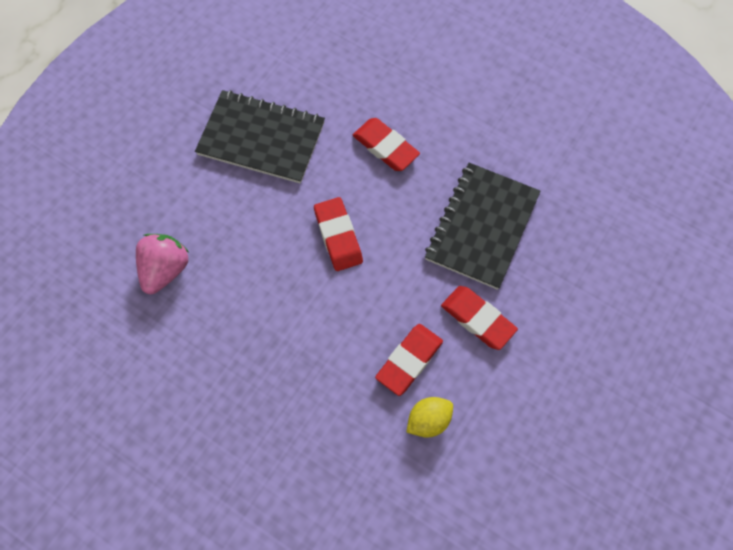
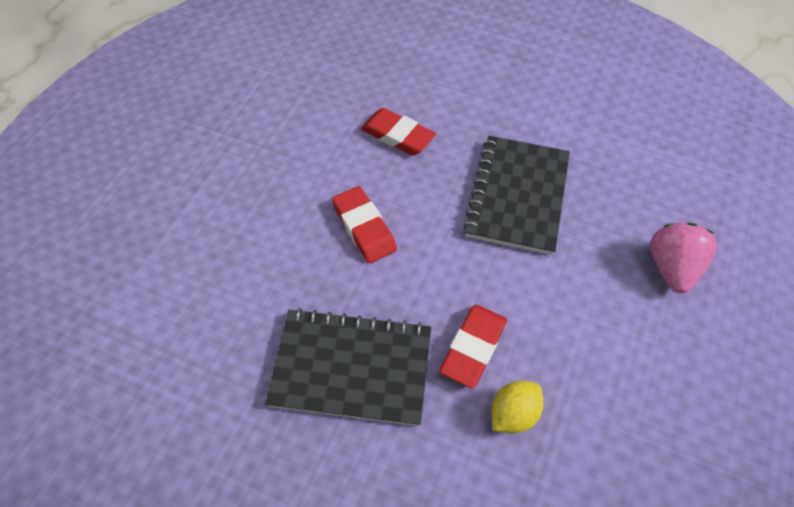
camera: 10 degrees left, 10 degrees down
pink strawberry [136,234,189,294] -> pink strawberry moved to [650,223,717,293]
black notebook [195,90,325,184] -> black notebook moved to [265,308,431,426]
red eraser [441,286,518,350] -> none

